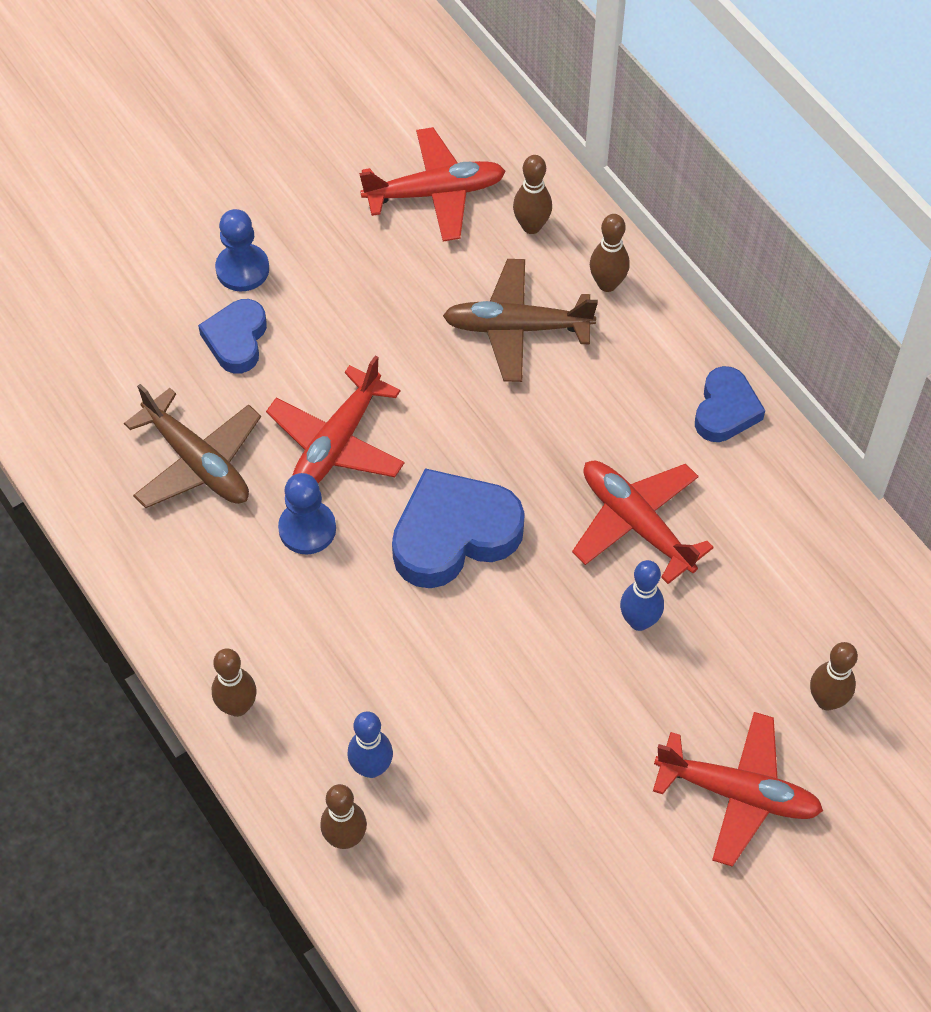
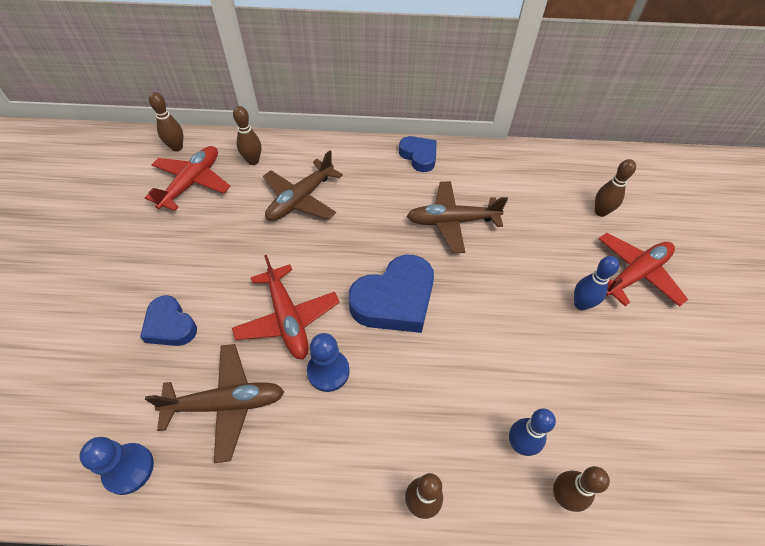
camera: 55 degrees left, 5 degrees down
blue pawn [215,209,269,291] -> blue pawn moved to [79,437,154,495]
blue heart [392,468,525,588] -> blue heart turned 135 degrees counterclockwise [349,255,434,333]
red plane [572,461,714,584] -> brown plane [407,181,508,253]
brown bowling pin [590,214,630,292] -> brown bowling pin moved to [149,92,183,152]
blue bowling pin [620,560,664,631] -> blue bowling pin moved to [574,256,619,310]

